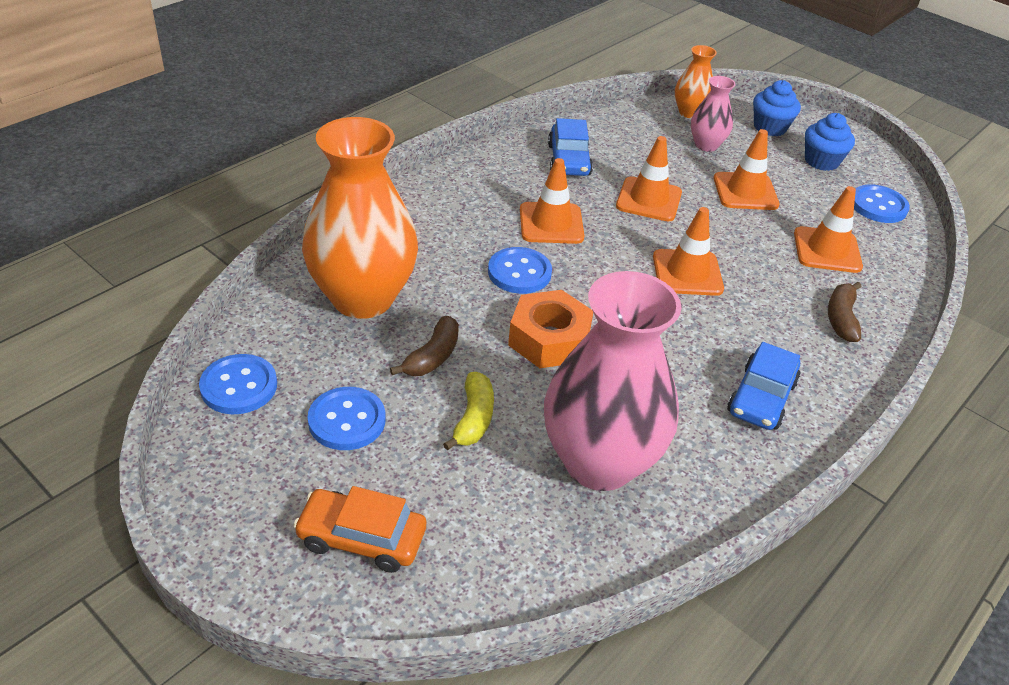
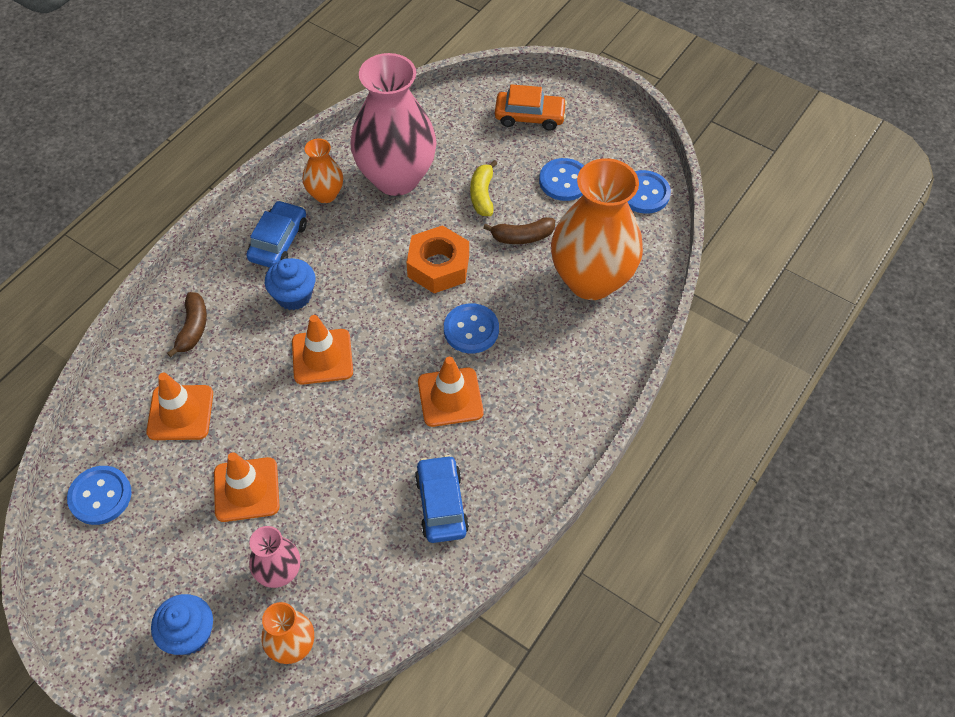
camera: 175 degrees right, 15 degrees up
brown banana [390,316,459,376] -> brown banana turned 120 degrees counterclockwise [483,217,555,244]
orange traffic cone [616,136,682,222] -> none
blue cupcake [805,113,855,171] -> blue cupcake moved to [265,258,315,310]
none -> orange vase [303,139,343,203]

